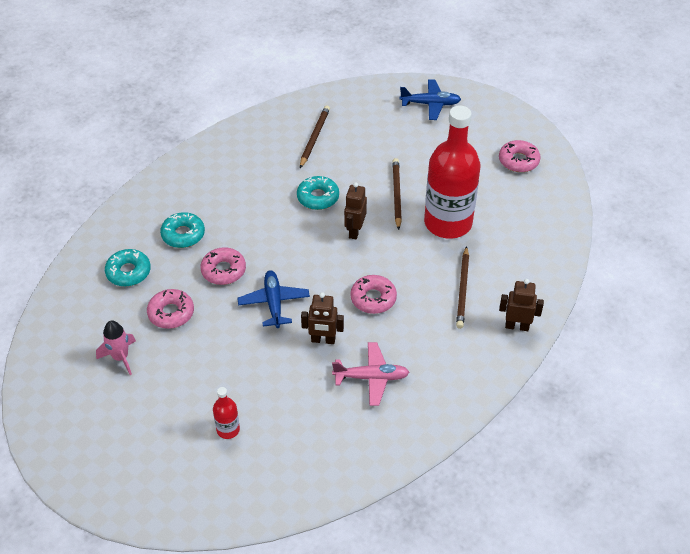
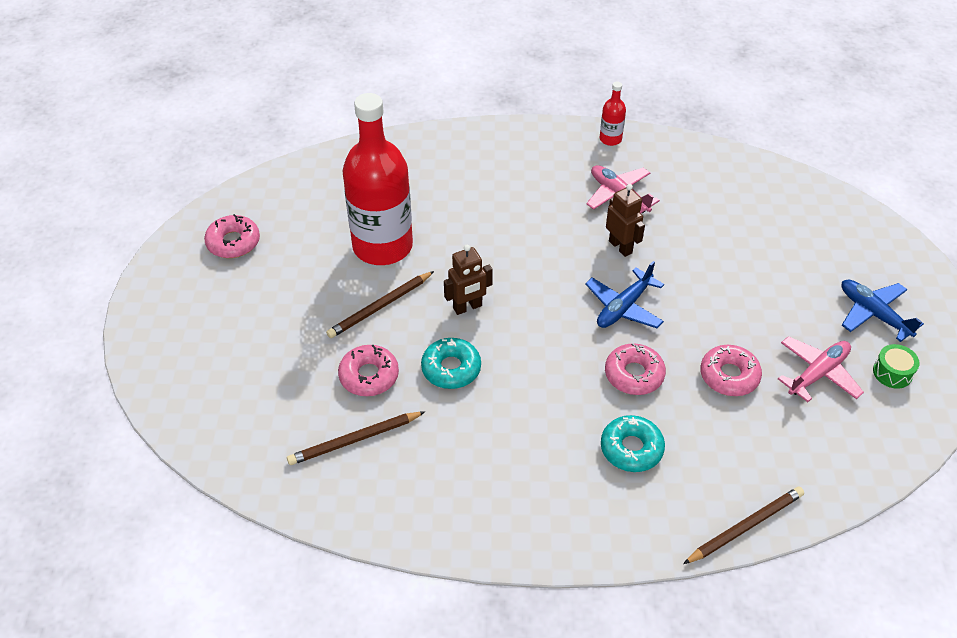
camera: 130 degrees left, 0 degrees up
pink rocket [96,321,136,375] -> pink plane [778,336,864,402]
turquoise donut [105,249,151,287] -> none
red bottle [213,387,240,439] -> red bottle moved to [600,82,626,146]
pink donut [350,275,397,314] -> pink donut moved to [338,345,399,396]
blue plane [400,79,461,120] -> blue plane moved to [841,280,924,342]
brown pencil [456,246,469,329] -> brown pencil moved to [683,487,804,564]
brown robot [499,279,544,331] -> none
none -> green drum [873,344,920,389]

